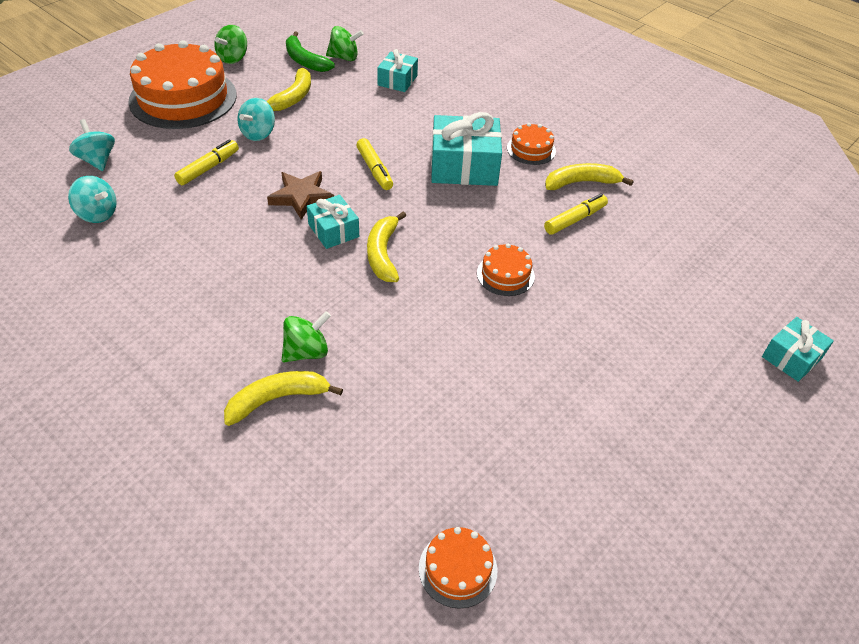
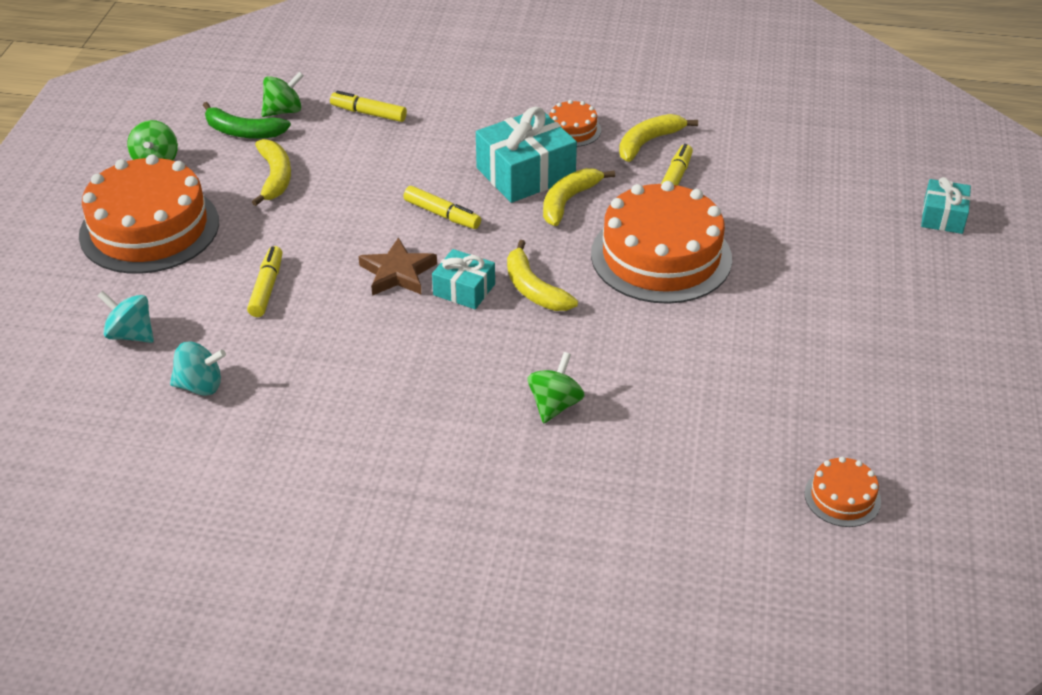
camera: 30 degrees left, 5 degrees down
yellow banana [224,371,343,426] -> yellow banana moved to [543,168,615,226]
turquoise spinning top [237,98,275,141] -> none
turquoise gift [377,49,418,92] -> yellow marker [330,91,407,122]
orange cake [477,244,535,296] -> orange cake [591,181,732,304], size x2.22

